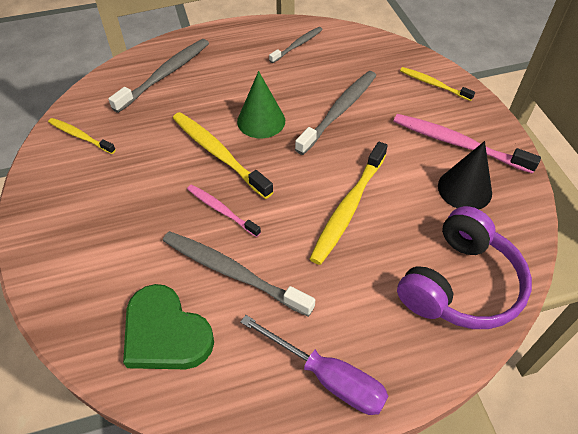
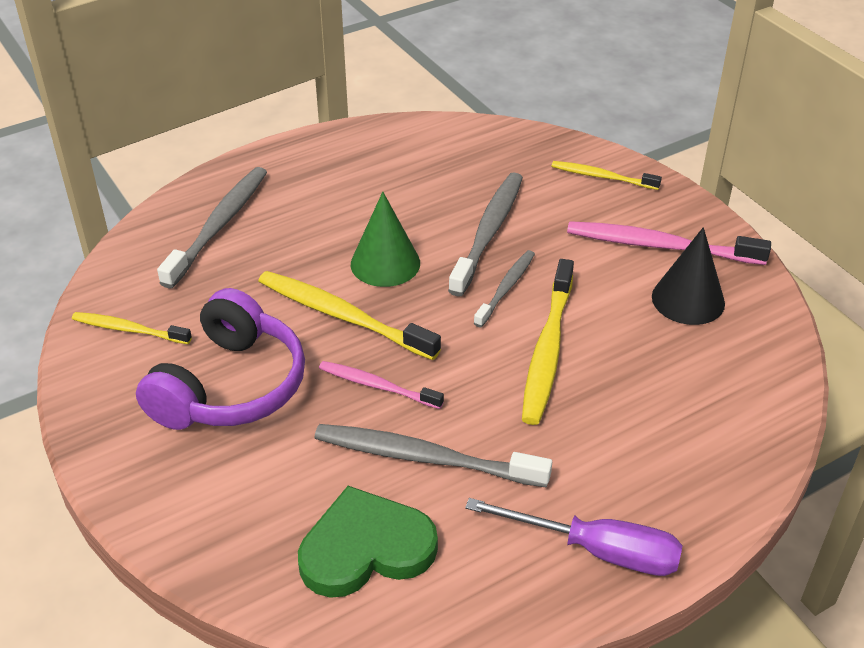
camera: 15 degrees left, 10 degrees down
green heart [123,284,214,369] -> green heart turned 135 degrees clockwise [298,486,438,598]
grey toothbrush [269,27,323,63] -> grey toothbrush moved to [474,250,535,327]
purple headphones [397,206,532,329] -> purple headphones moved to [136,288,305,430]

